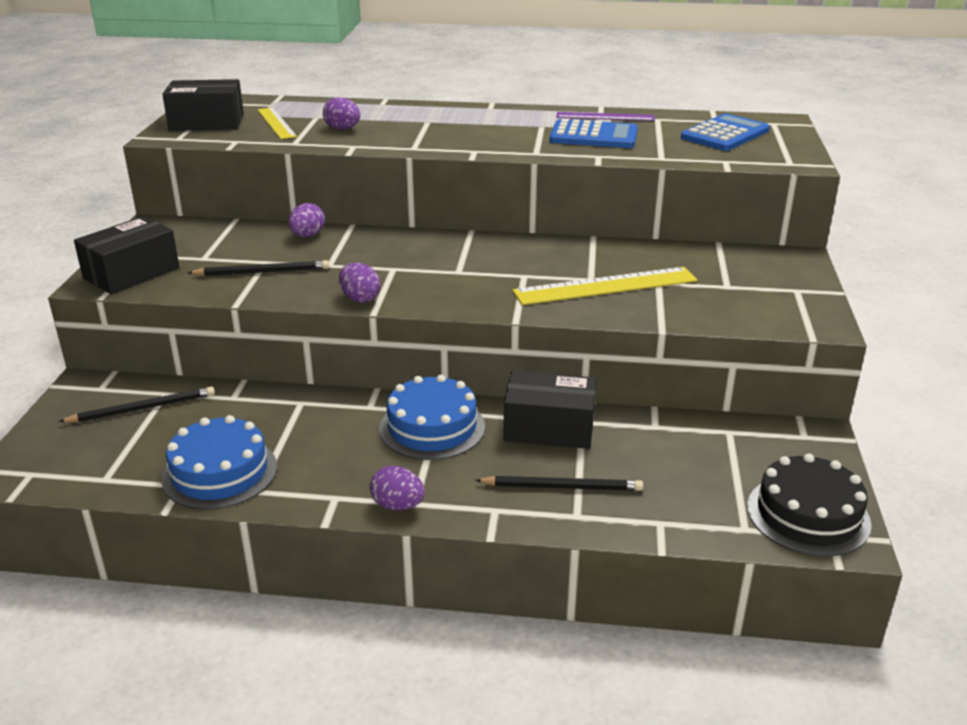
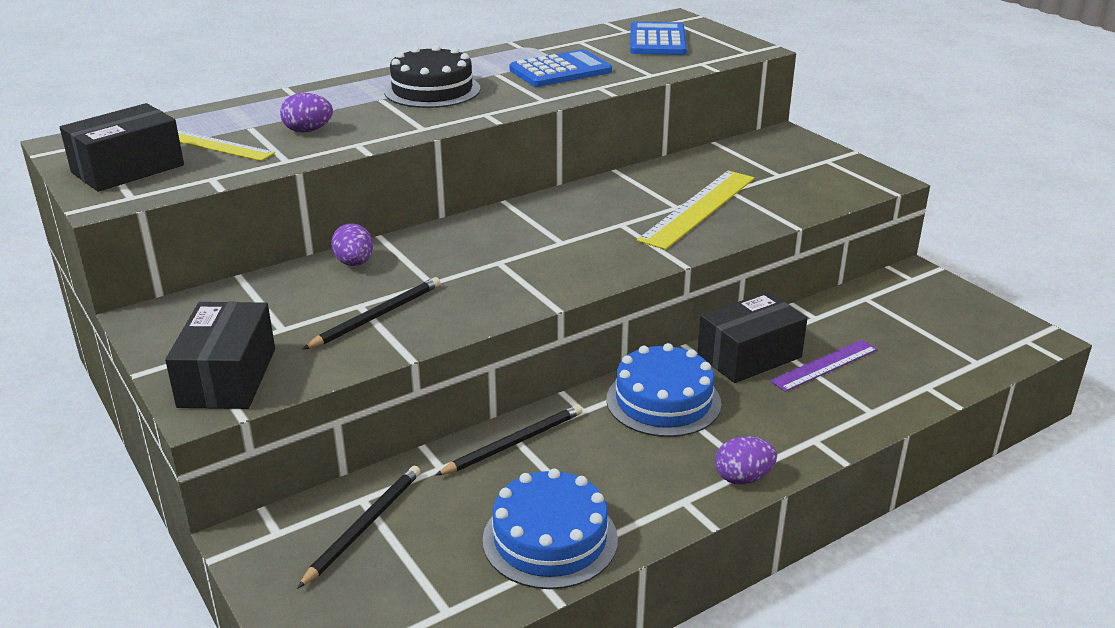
camera: 40 degrees left, 0 degrees up
purple egg [339,262,380,303] -> none
black pencil [475,476,643,491] -> black pencil moved to [435,405,582,476]
purple ruler [556,112,655,121] -> purple ruler moved to [770,340,878,392]
black cake [747,453,872,556] -> black cake moved to [384,45,480,108]

